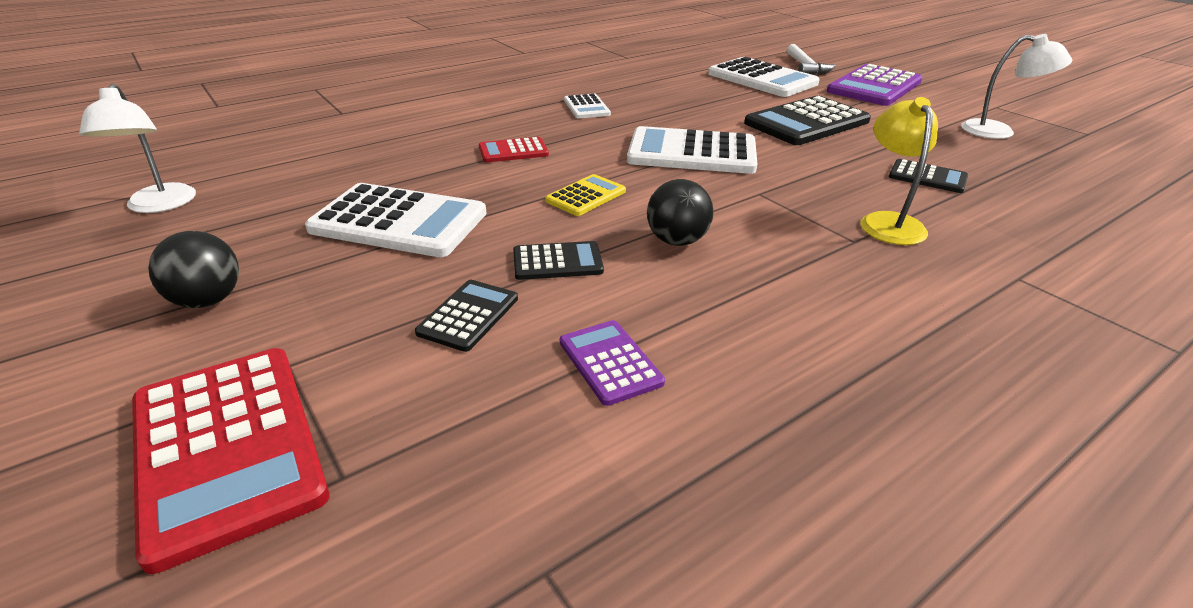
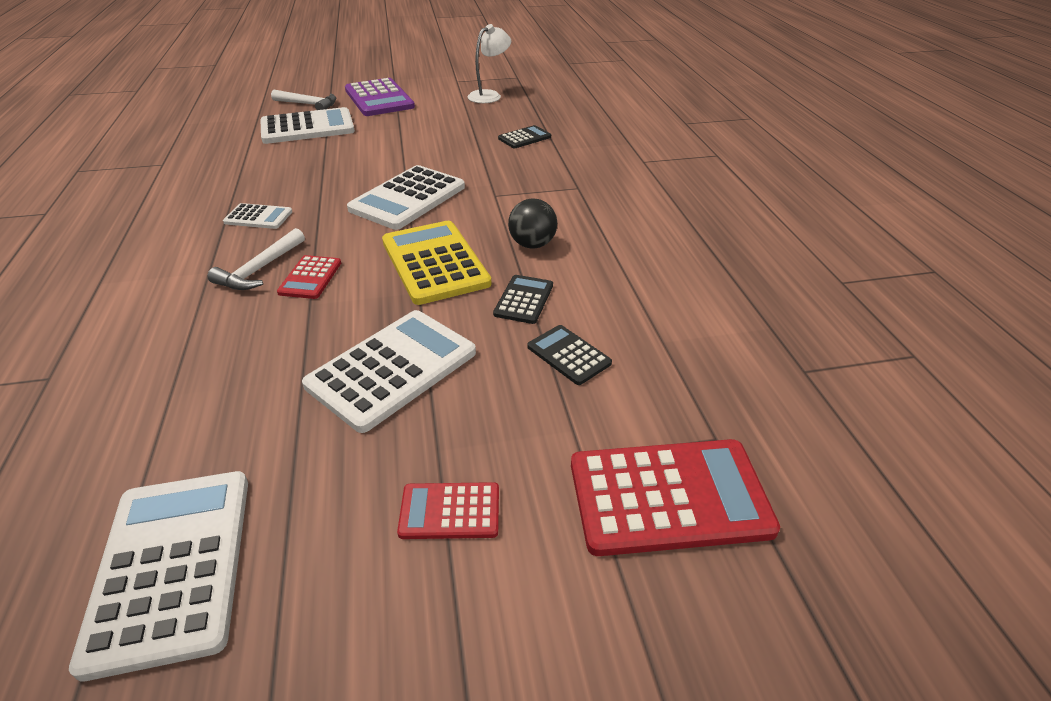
camera: 65 degrees left, 5 degrees up
white lamp [79,84,196,213] -> white calculator [69,471,248,682]
black ball [148,231,239,308] -> red calculator [397,482,499,539]
yellow calculator [545,174,626,216] -> yellow calculator [382,221,492,305], size x1.93
purple calculator [560,320,665,406] -> none
black calculator [744,96,871,145] -> none
yellow lamp [860,97,938,245] -> none
none -> white hammer [208,228,305,290]

